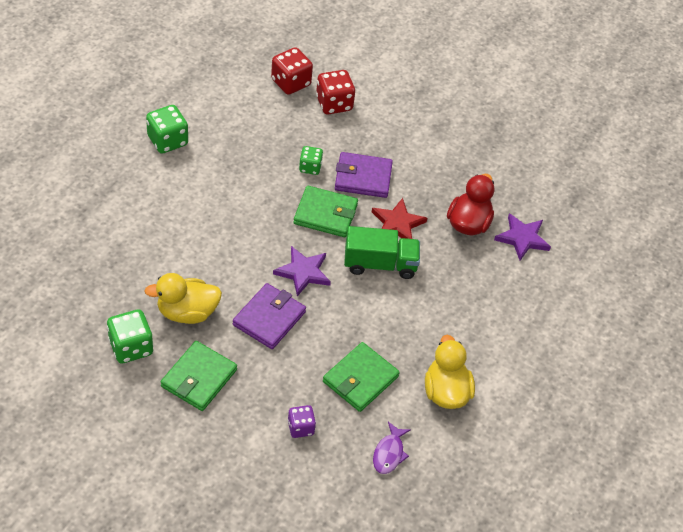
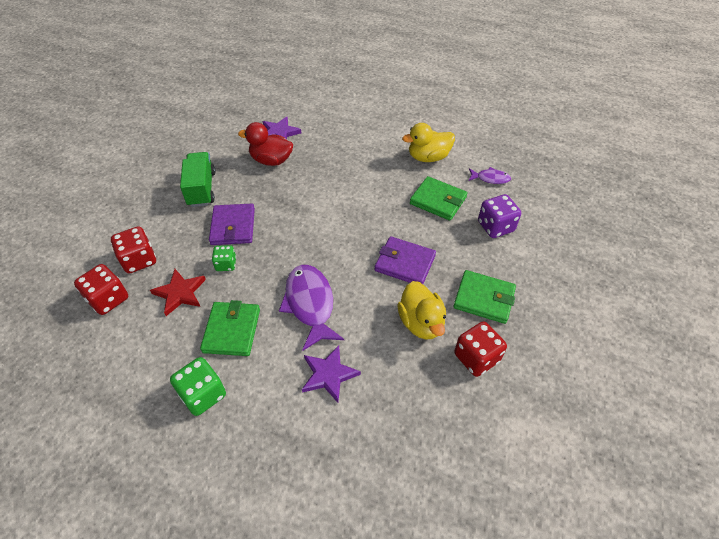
camera: 95 degrees left, 0 degrees up
green dice [107,309,153,363] -> red dice [454,322,507,377]
purple star [273,246,331,296] -> purple star moved to [302,345,361,403]
purple dice [288,405,316,438] -> purple dice [478,194,521,238], size x1.61
green wallet [294,186,358,237] -> green wallet moved to [200,300,260,356]
green truck [344,226,420,279] -> green truck moved to [180,152,216,207]
red star [372,198,427,239] -> red star moved to [150,269,206,316]
none -> purple fish [279,265,344,351]

